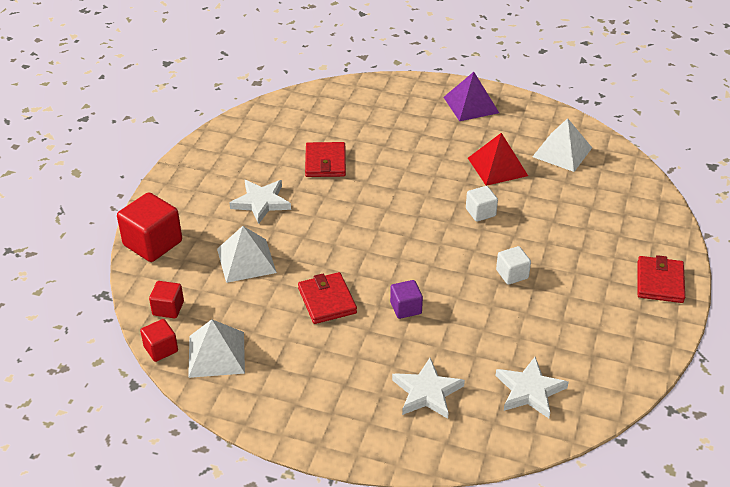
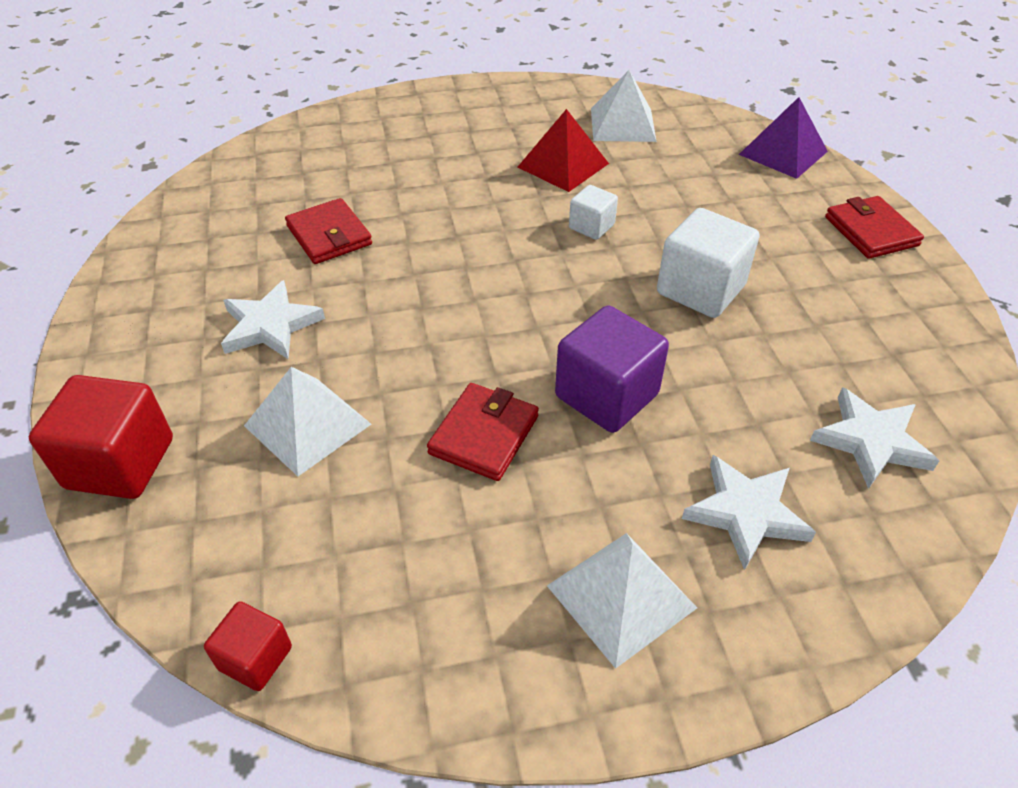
camera: 30 degrees left, 5 degrees up
red cube [149,281,184,318] -> none
white pyramid [188,319,245,378] -> white pyramid moved to [547,533,697,669]
red wallet [298,272,357,324] -> red wallet turned 75 degrees clockwise [427,383,539,481]
purple cube [390,280,423,319] -> purple cube [555,306,669,433], size x1.81
purple pyramid [443,72,499,121] -> purple pyramid moved to [739,97,828,179]
white cube [496,246,531,285] -> white cube [657,208,760,318], size x1.81

